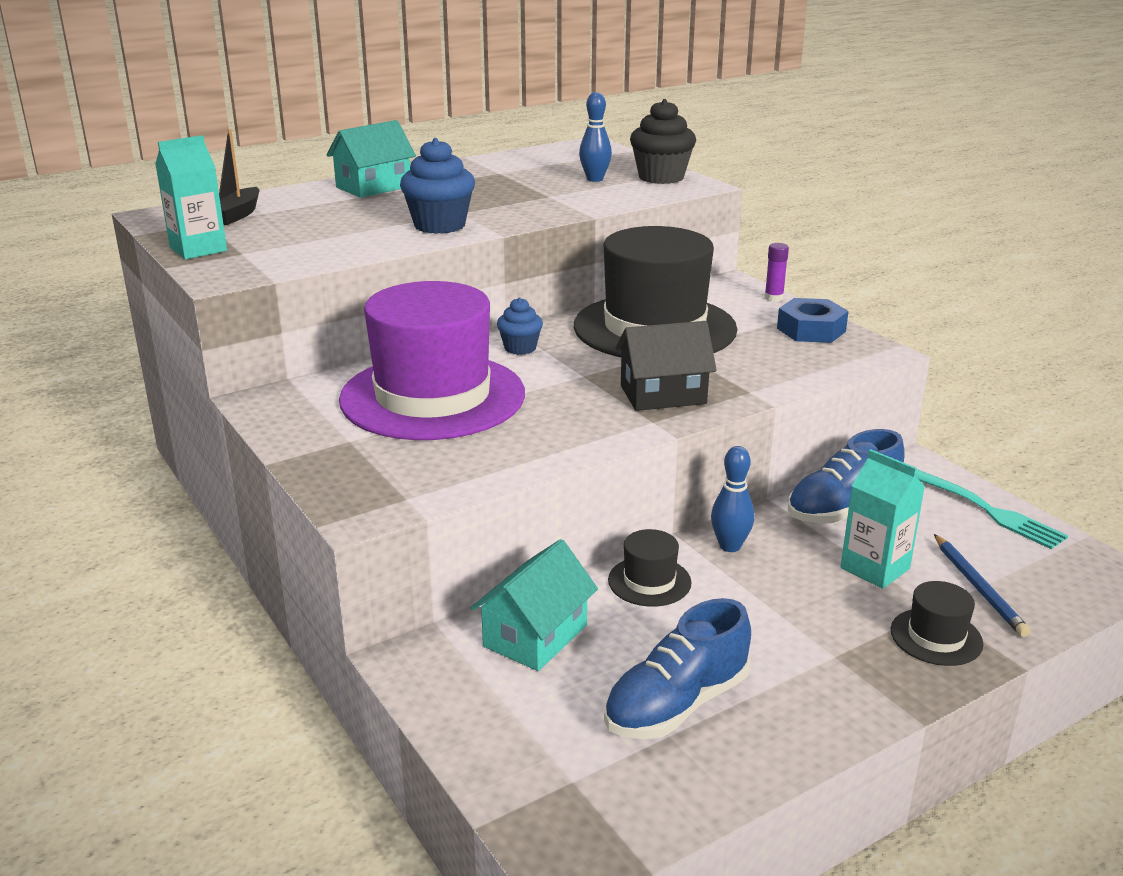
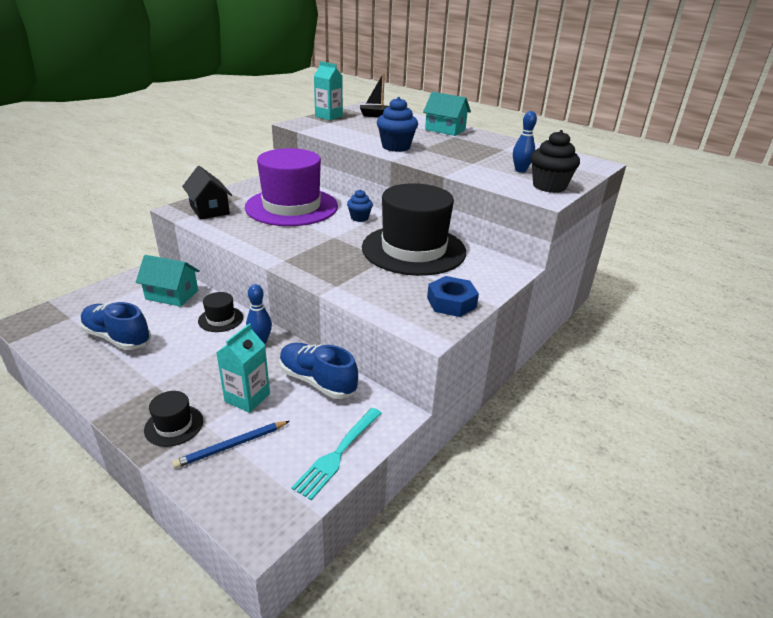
camera: 70 degrees right, 5 degrees up
black house [615,321,717,411] -> black house moved to [182,166,232,219]
purple glue stick [765,243,789,302] -> none

